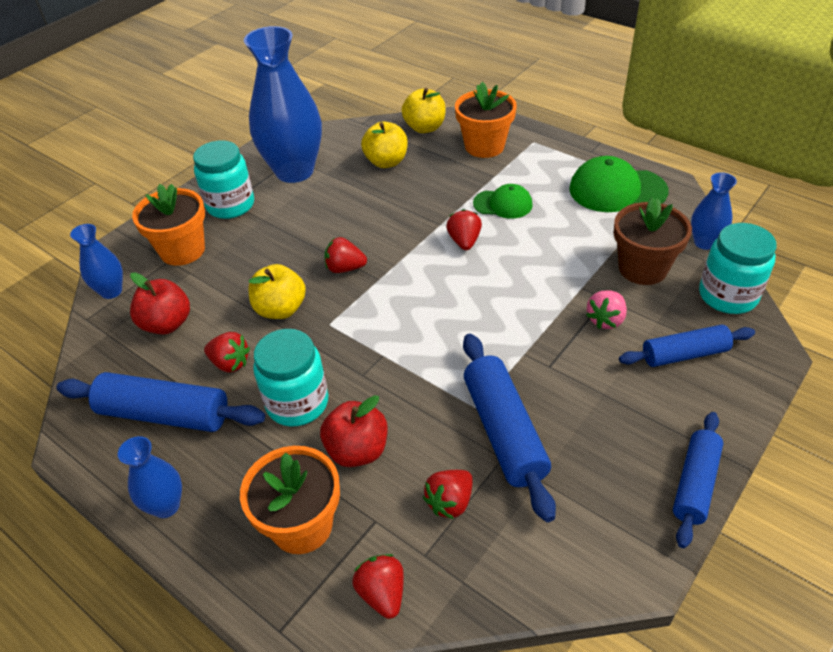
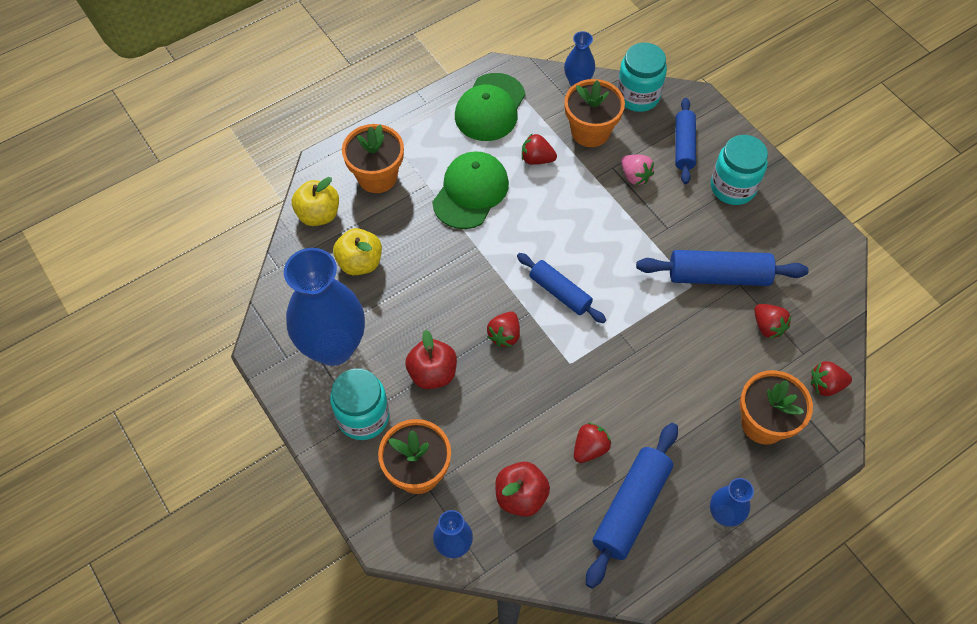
camera: 75 degrees left, 15 degrees up
yellow apple [248,264,306,319] -> none
turquoise jar [253,329,328,427] -> turquoise jar moved to [711,135,768,205]
red apple [320,395,388,467] -> red apple moved to [405,330,457,389]
red strawberry [446,209,482,250] -> red strawberry moved to [522,133,557,165]
green cap [473,184,533,219] -> green cap [432,151,509,229], size x1.64
brown flower pot [614,198,692,285] -> orange flower pot [564,79,625,147]
blue rolling pin [673,412,723,548] -> blue rolling pin moved to [517,253,606,323]

